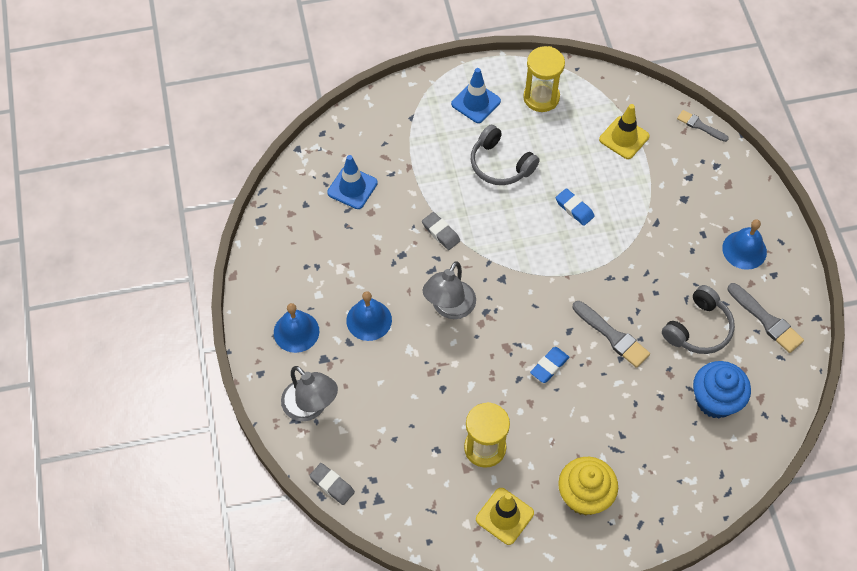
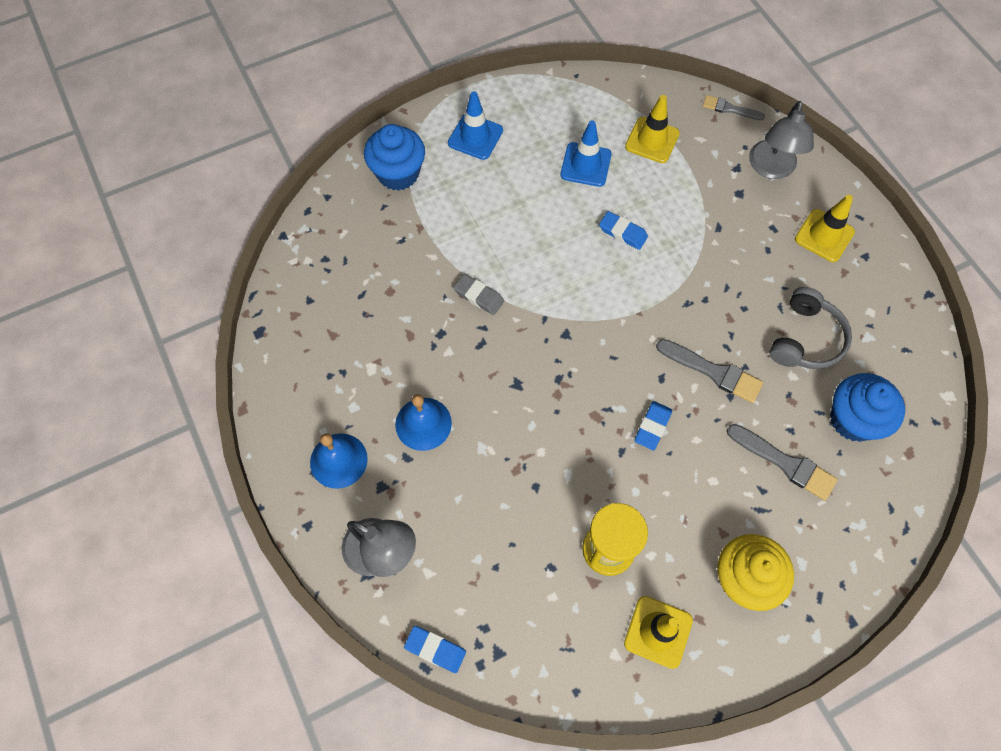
camera: 15 degrees left, 5 degrees up
grey eraser [309,463,355,505] -> blue eraser [404,626,466,673]
blue traffic cone [327,155,378,209] -> blue traffic cone moved to [560,120,612,187]
grey lamp [423,262,476,319] -> grey lamp moved to [749,101,814,179]
grey headphones [471,125,540,185] -> none
yellow hourglass [523,46,565,112] -> none
blue bell [722,219,767,270] -> yellow traffic cone [795,195,855,262]
grey brush [728,283,804,353] -> grey brush moved to [727,424,838,501]
none -> blue cupcake [364,124,425,191]

